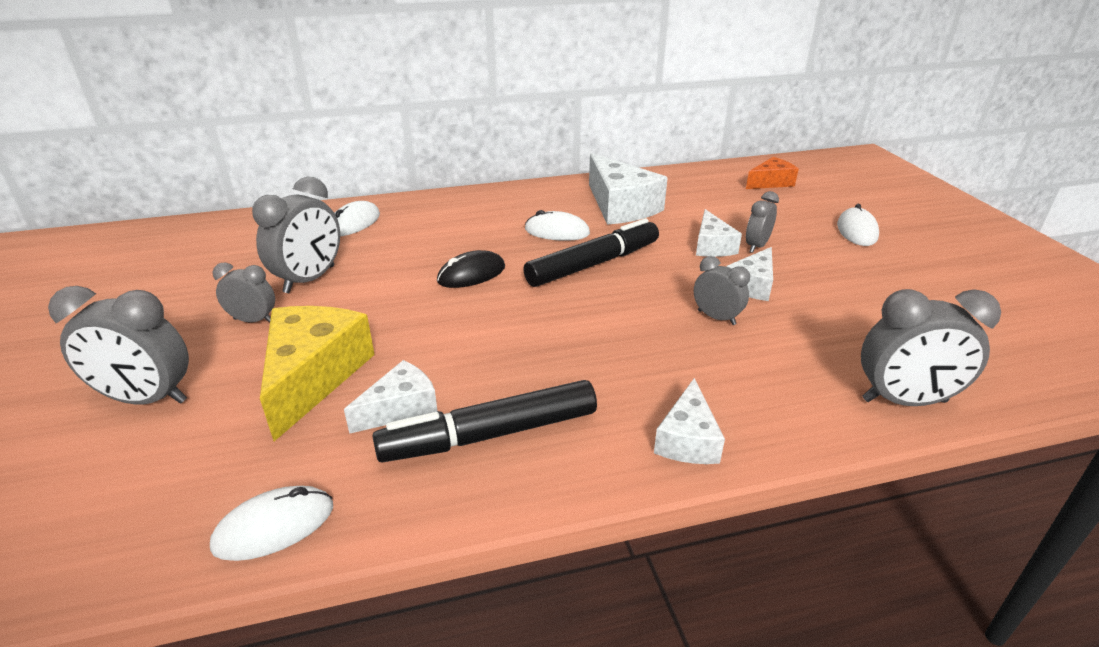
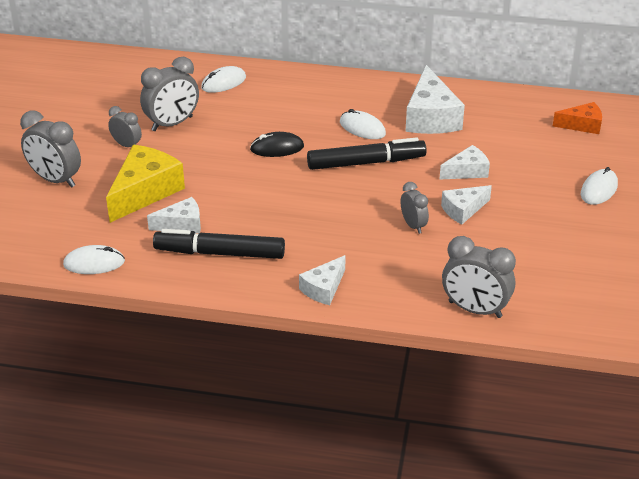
camera: 25 degrees right, 5 degrees up
white cheese [696,209,742,257] -> white cheese turned 135 degrees counterclockwise [439,145,490,180]
grey clock [746,191,779,253] -> none

